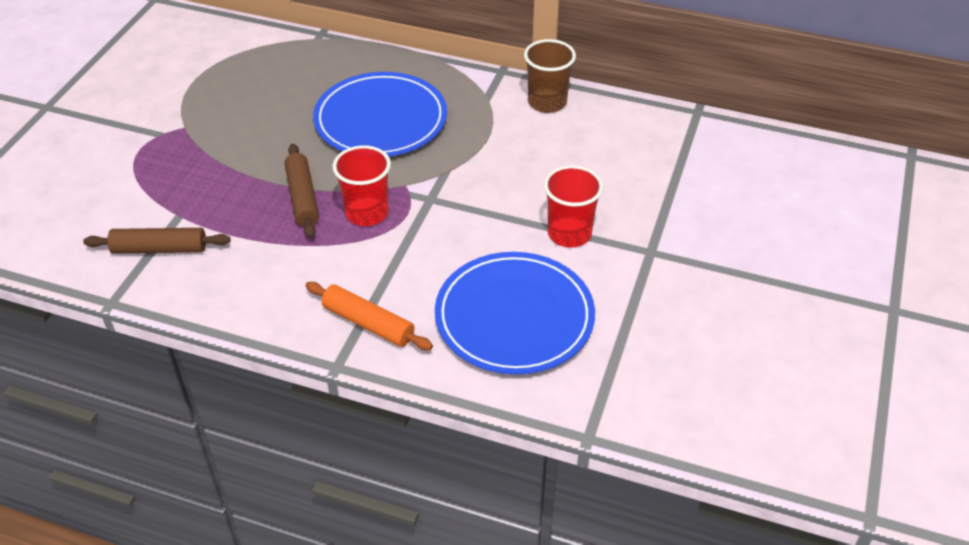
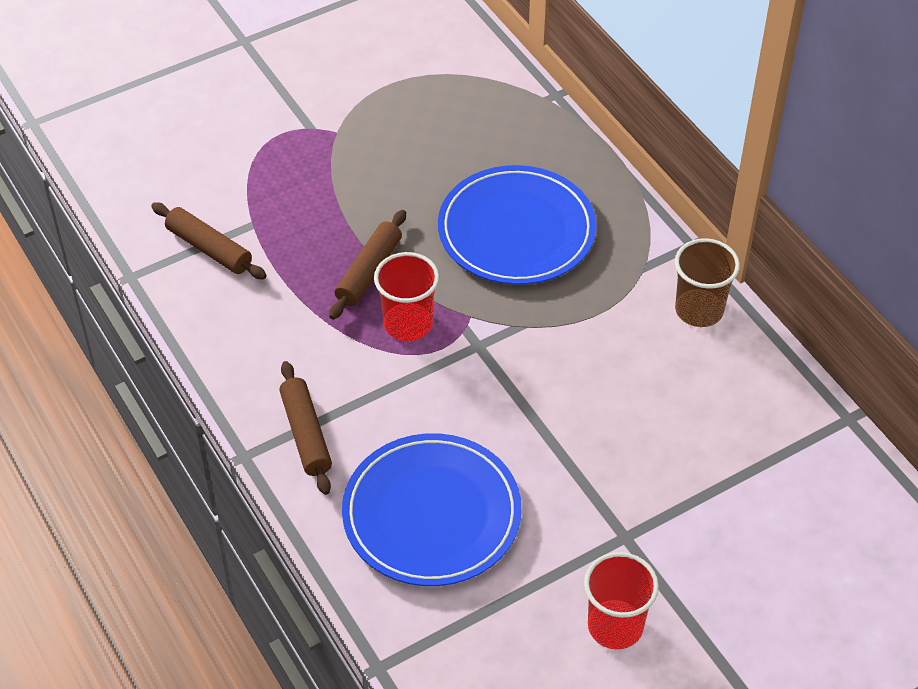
camera: 40 degrees right, 5 degrees up
orange rolling pin [305,282,433,350] -> brown rolling pin [279,361,332,495]
red cup [544,165,603,248] -> red cup moved to [584,552,659,649]

